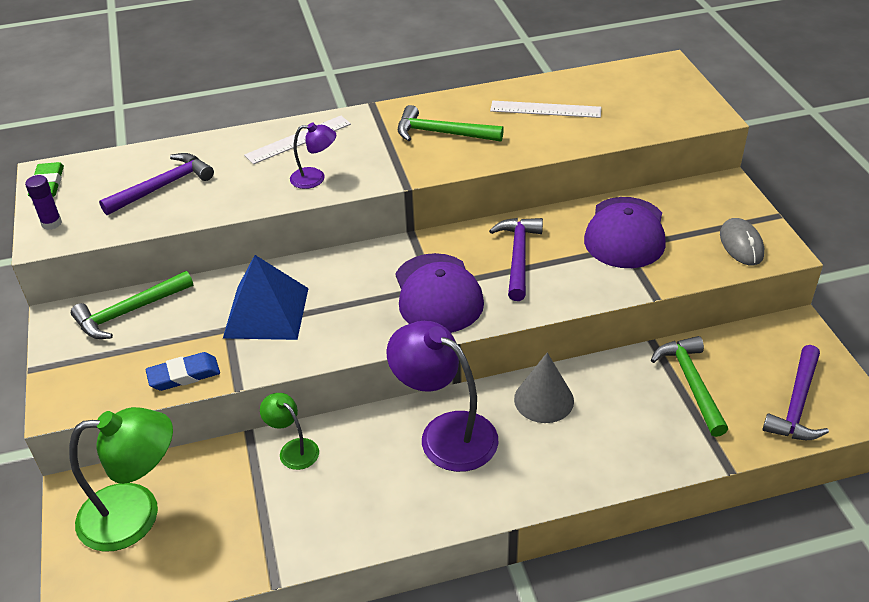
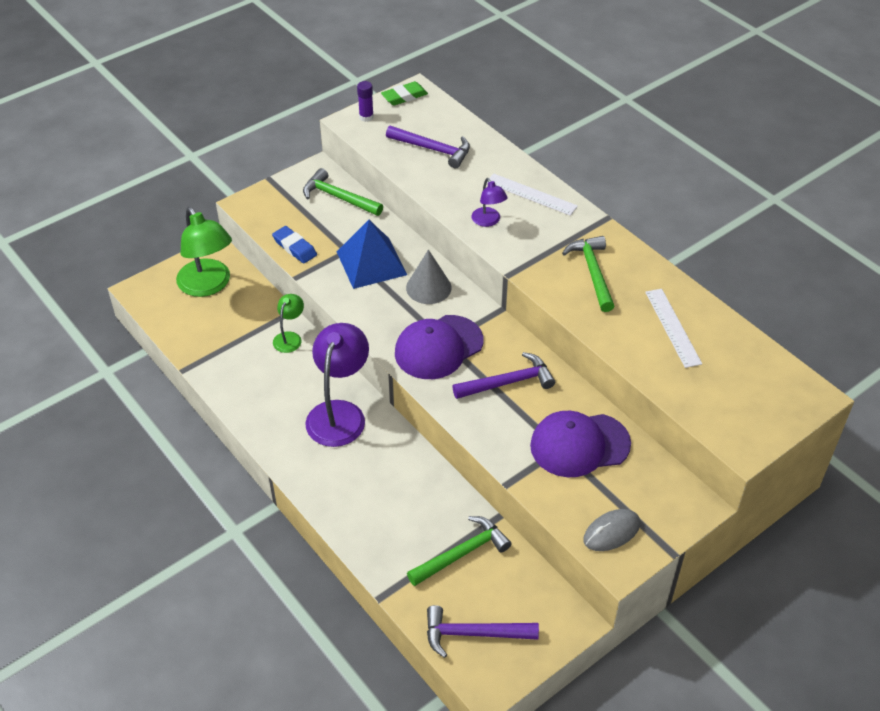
camera: 65 degrees right, 5 degrees up
grey cone [514,352,574,423] -> grey cone moved to [406,249,451,304]

